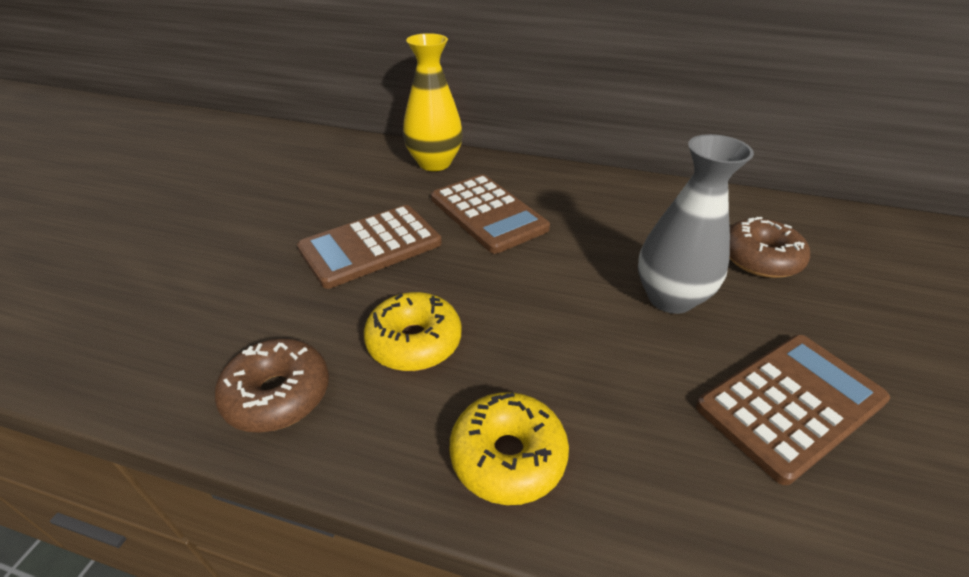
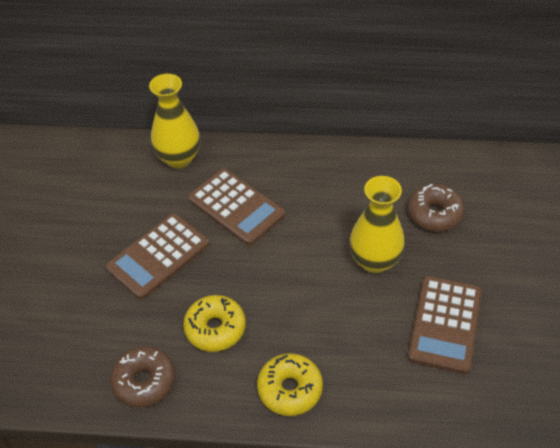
camera: 10 degrees left, 10 degrees up
grey vase [638,134,754,314] -> yellow vase [349,176,405,273]
brown calculator [696,335,890,485] -> brown calculator turned 150 degrees clockwise [408,276,482,374]

